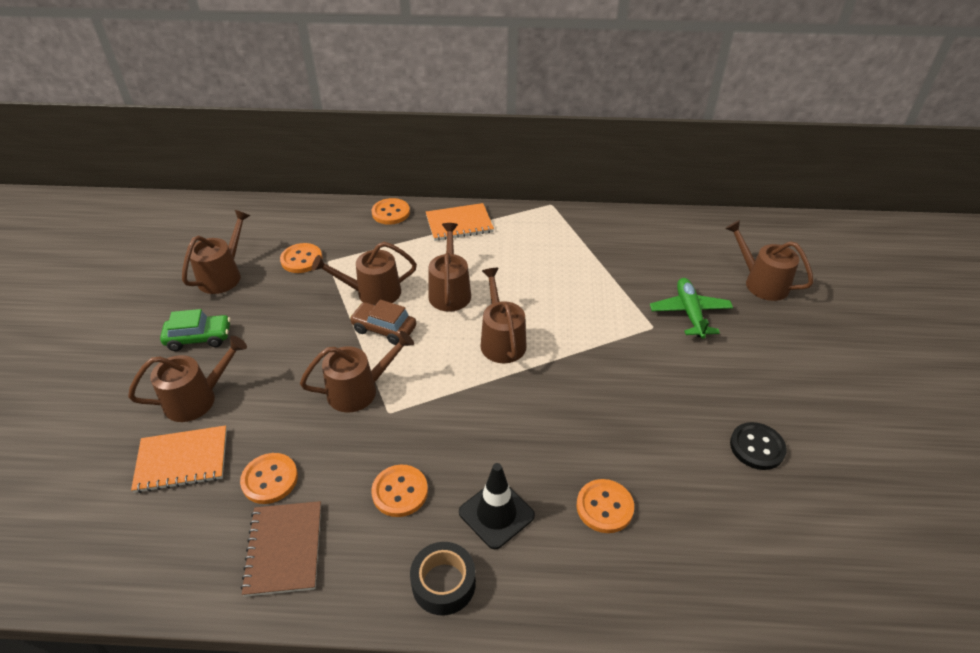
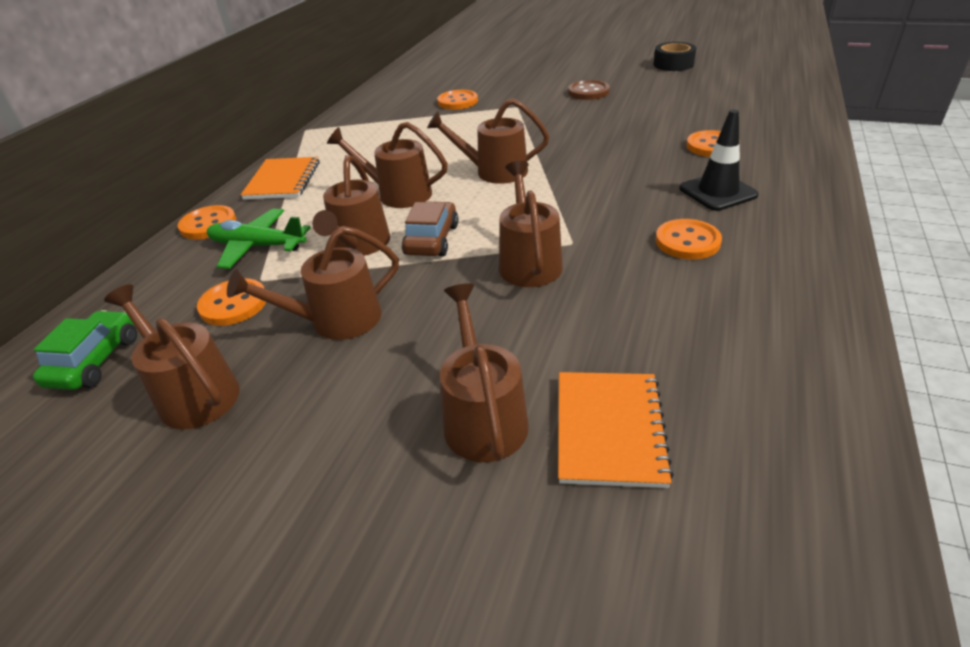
camera: 70 degrees left, 5 degrees down
green car [160,309,231,351] -> green car moved to [33,310,137,390]
orange button [240,453,298,504] -> orange button moved to [437,90,478,110]
brown notebook [241,501,321,597] -> none
brown car [349,300,417,345] -> brown car turned 150 degrees clockwise [402,202,458,256]
black tape [410,542,476,616] -> black tape moved to [653,42,696,71]
green plane [650,278,733,338] -> green plane moved to [207,208,311,269]
brown watering can [725,220,814,301] -> brown watering can moved to [227,226,399,340]
black button [730,422,787,470] -> none
none -> brown button [568,80,610,100]

